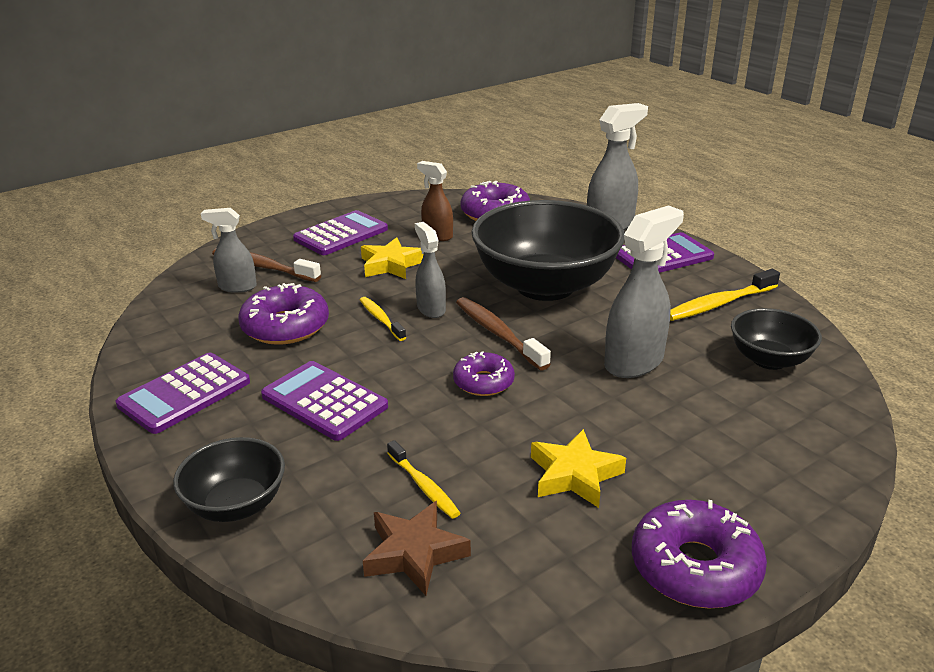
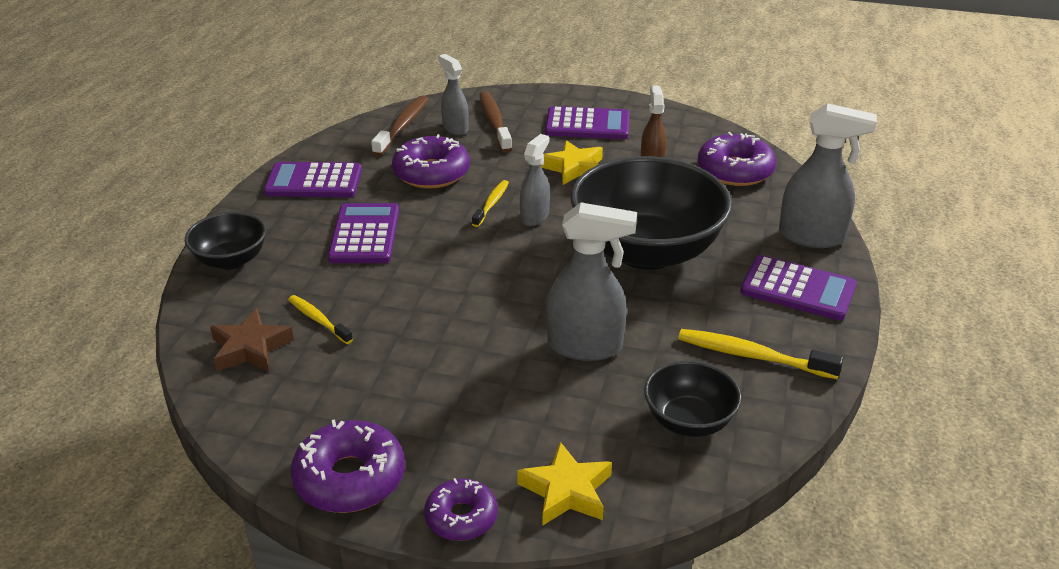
camera: 50 degrees right, 5 degrees up
yellow toothbrush [387,440,460,519] -> yellow toothbrush turned 120 degrees clockwise [288,295,353,344]
purple donut [453,351,515,396] -> purple donut moved to [424,478,498,541]
brown toothbrush [456,297,551,370] -> brown toothbrush moved to [371,96,428,156]
yellow star [531,429,626,508] -> yellow star moved to [517,442,612,525]

